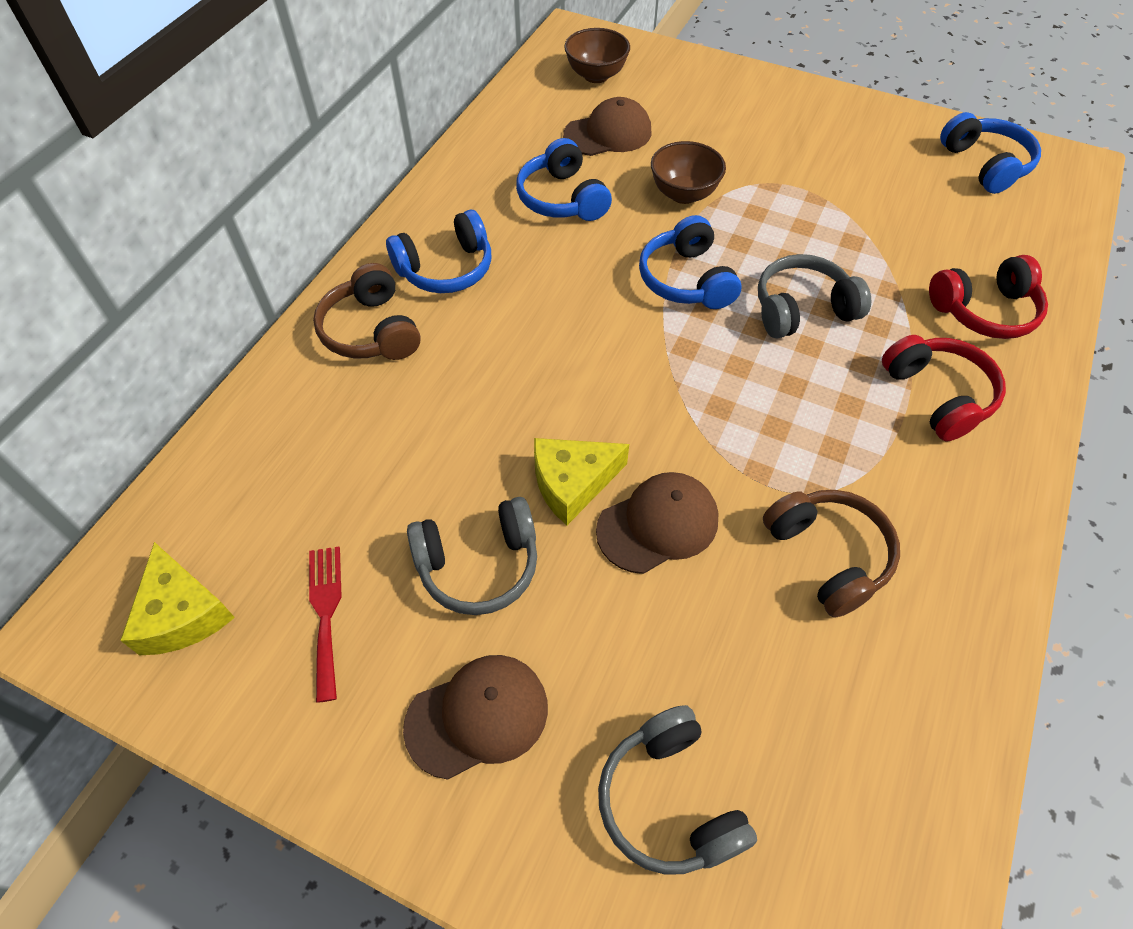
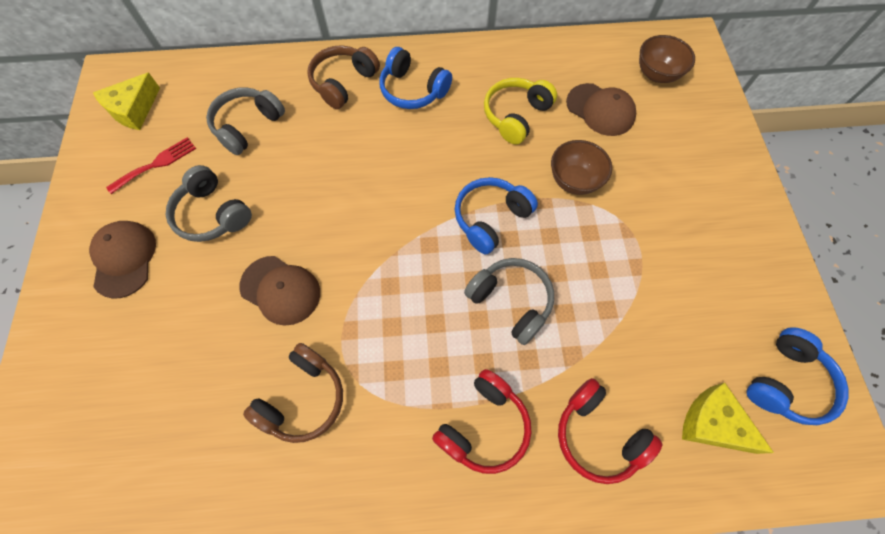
camera: 60 degrees right, 10 degrees up
brown cap [403,655,548,780] -> brown cap turned 135 degrees counterclockwise [89,221,156,299]
blue headphones [516,138,612,221] -> yellow headphones [484,78,557,145]
yellow cheese [534,438,629,525] -> yellow cheese moved to [682,383,774,454]
grey headphones [598,705,757,875] -> grey headphones moved to [206,87,285,155]

